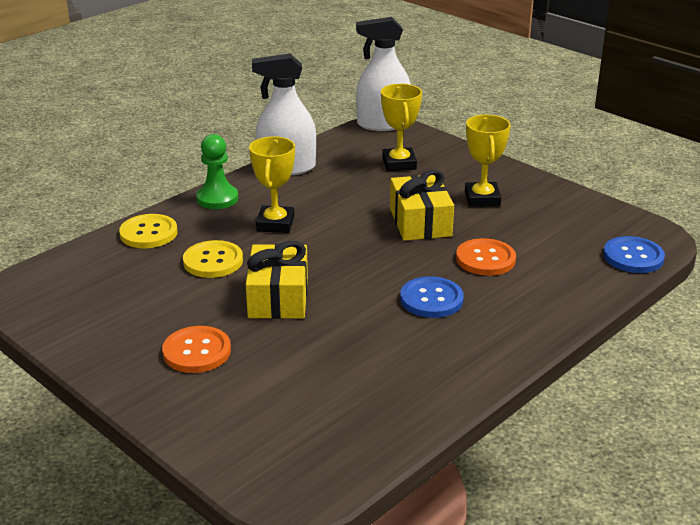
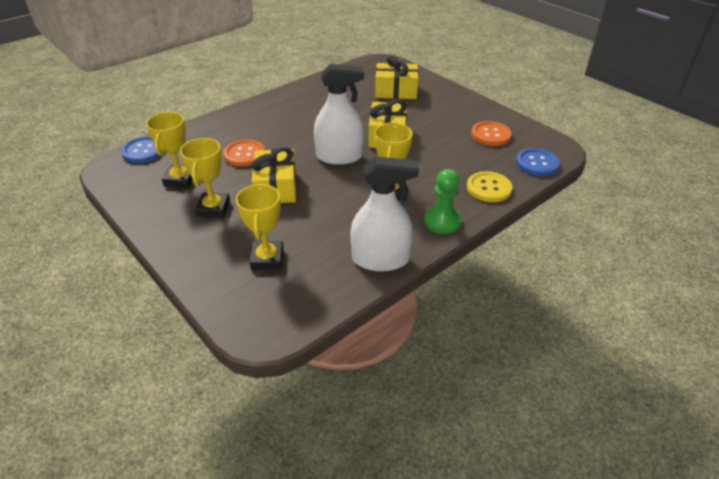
camera: 175 degrees left, 10 degrees up
orange button [162,326,231,373] -> orange button moved to [471,121,512,146]
yellow button [183,240,243,278] -> none
white spray bottle [356,17,411,131] -> white spray bottle moved to [314,64,364,165]
blue button [400,276,464,318] -> blue button moved to [516,148,560,176]
none -> yellow trophy [146,112,193,188]
none -> yellow gift [375,55,419,99]

